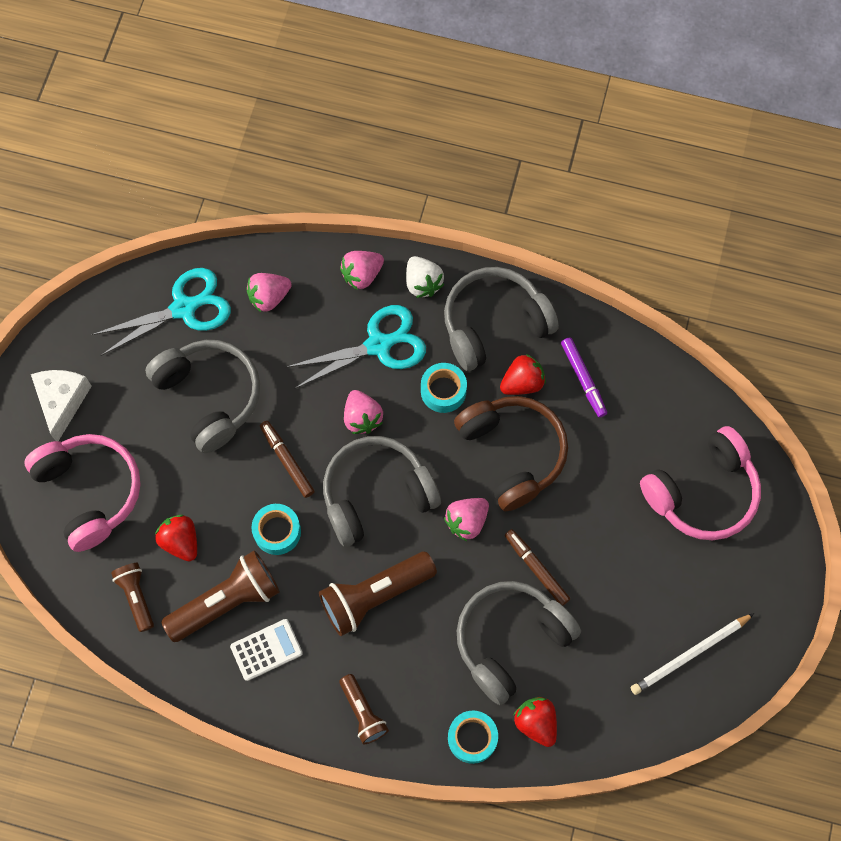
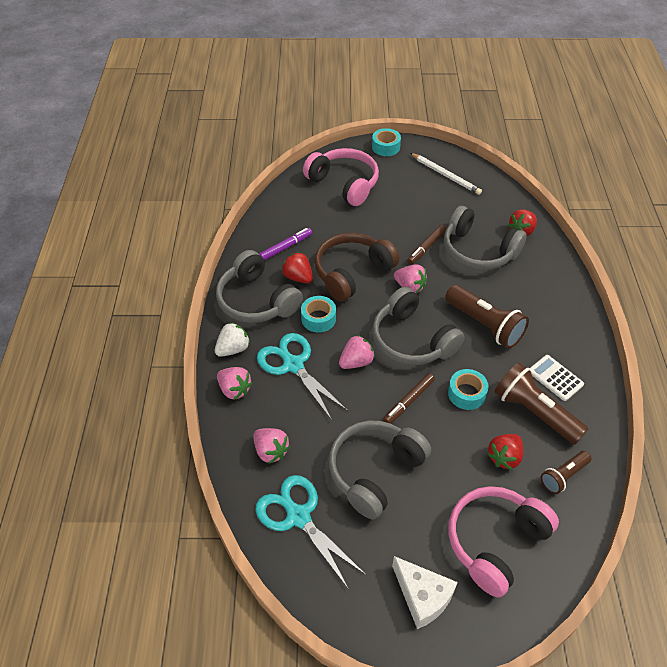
camera: 105 degrees left, 20 degrees down
white cheese [31,370,92,441] -> white cheese turned 120 degrees counterclockwise [392,556,458,629]
brown flashlight [339,674,389,744] -> none
turquoise tape [448,710,498,764] -> turquoise tape moved to [372,128,401,156]

